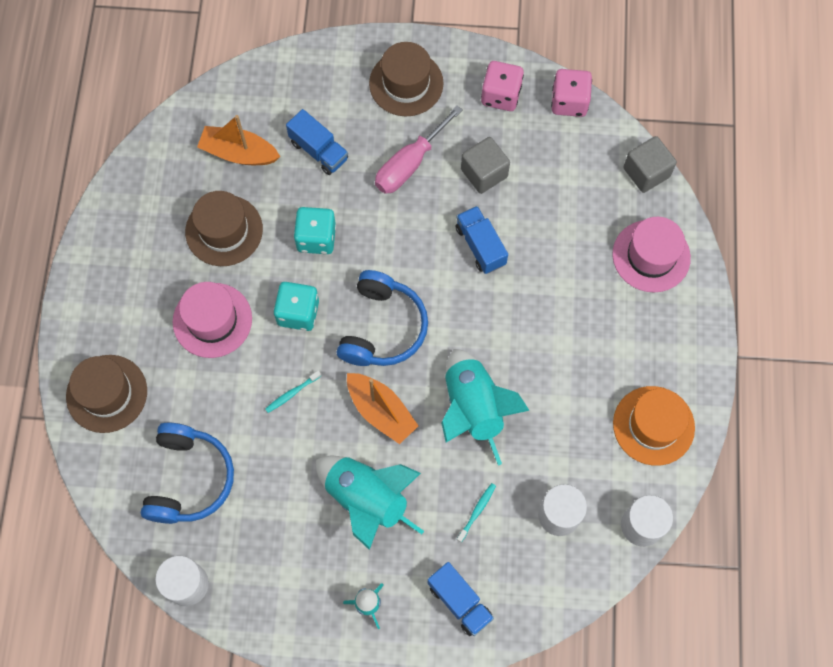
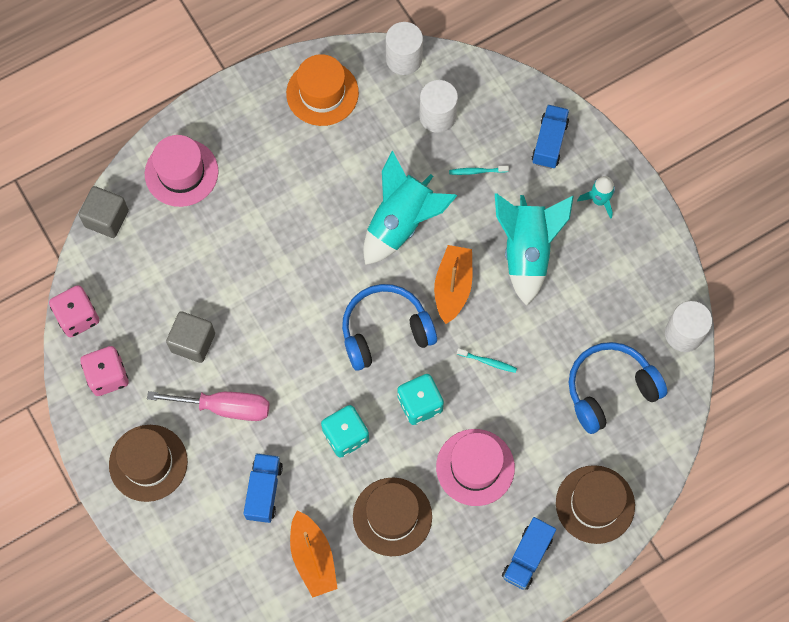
camera: 125 degrees left, 0 degrees up
blue truck [455,206,508,274] -> blue truck moved to [502,517,556,590]

